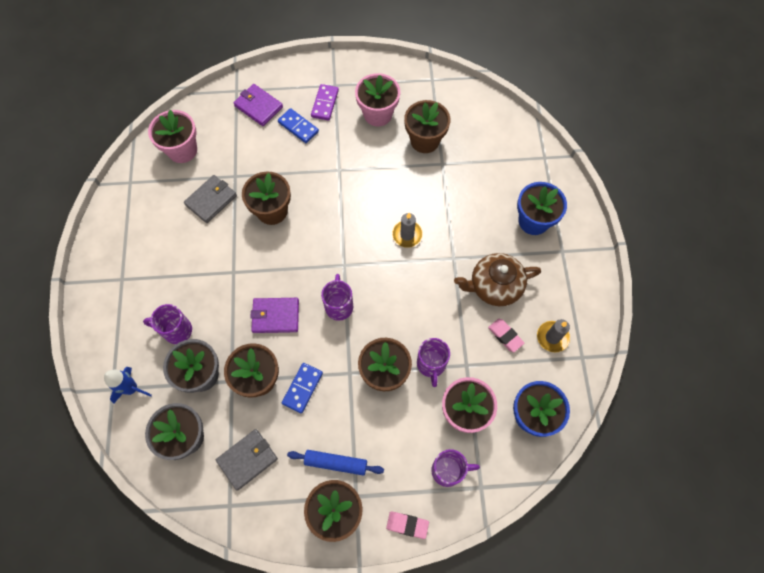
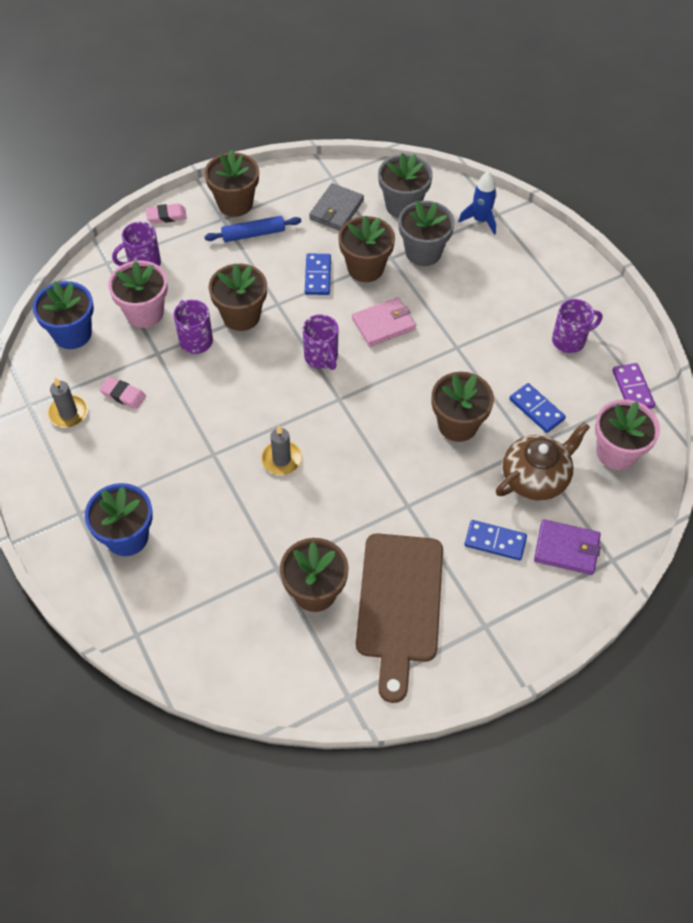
camera: 155 degrees right, 10 degrees down
purple mug [143,304,192,344] -> purple mug moved to [552,299,602,353]
grey wallet [184,175,237,223] -> blue domino [509,383,566,433]
purple wallet [250,298,299,333] -> pink wallet [352,297,416,347]
purple domino [311,84,339,121] -> purple domino moved to [612,363,655,409]
pink flower pot [355,73,400,126] -> brown cutting board [356,533,443,703]
brown teapot [454,253,541,306] -> brown teapot moved to [496,422,590,501]

